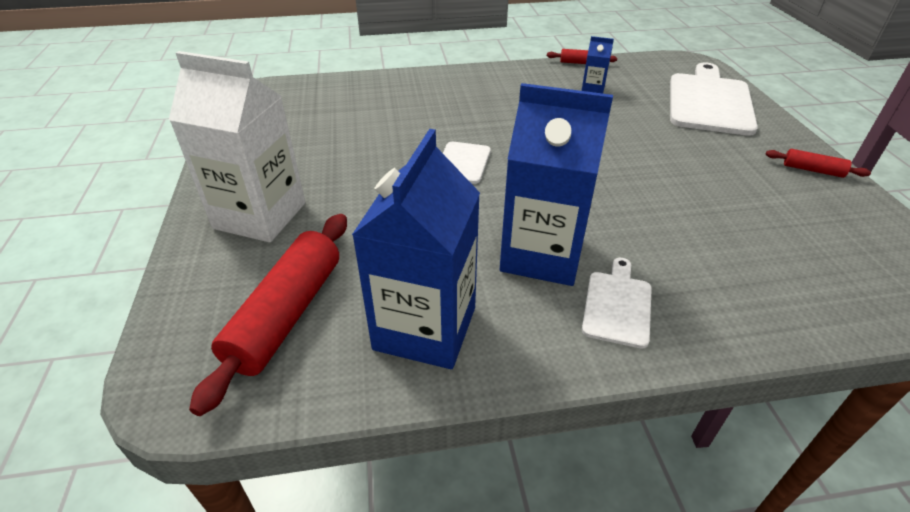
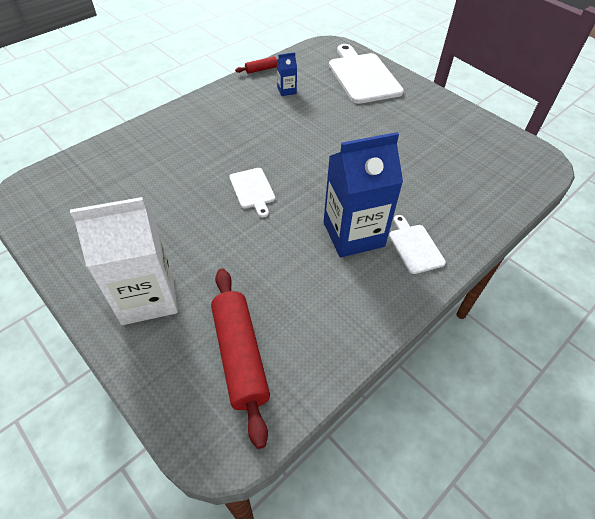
camera: 35 degrees left, 10 degrees up
blue carton [352,129,480,369] -> none
red rolling pin [766,149,871,178] -> none

